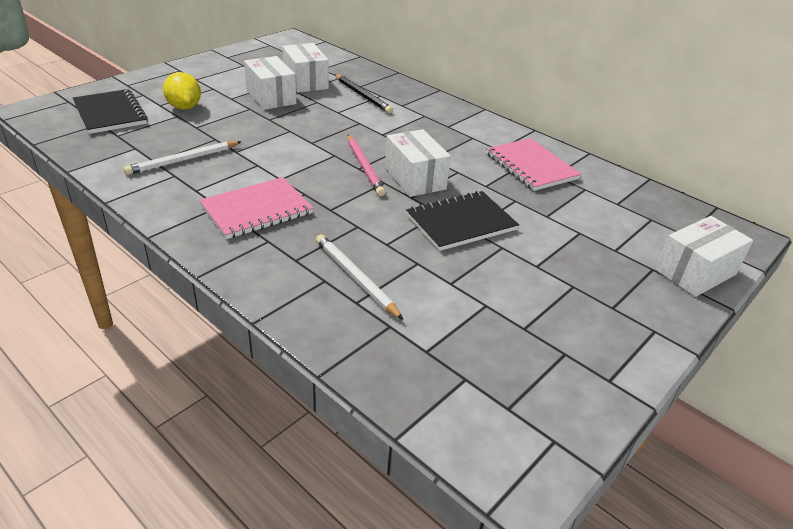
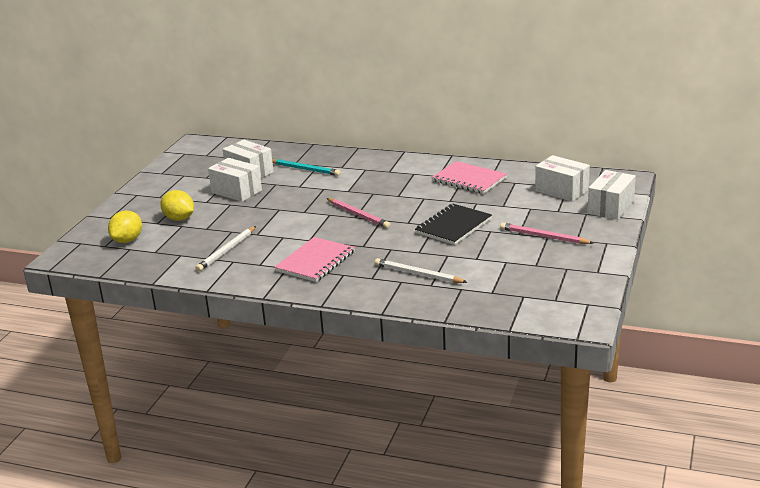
camera: 20 degrees left, 10 degrees down
black notebook [73,89,148,134] -> yellow lemon [108,211,142,243]
black pencil [335,74,393,113] -> turquoise pencil [272,159,341,176]
white box [385,129,451,197] -> white box moved to [535,155,590,202]
none -> pink pencil [500,223,593,244]

